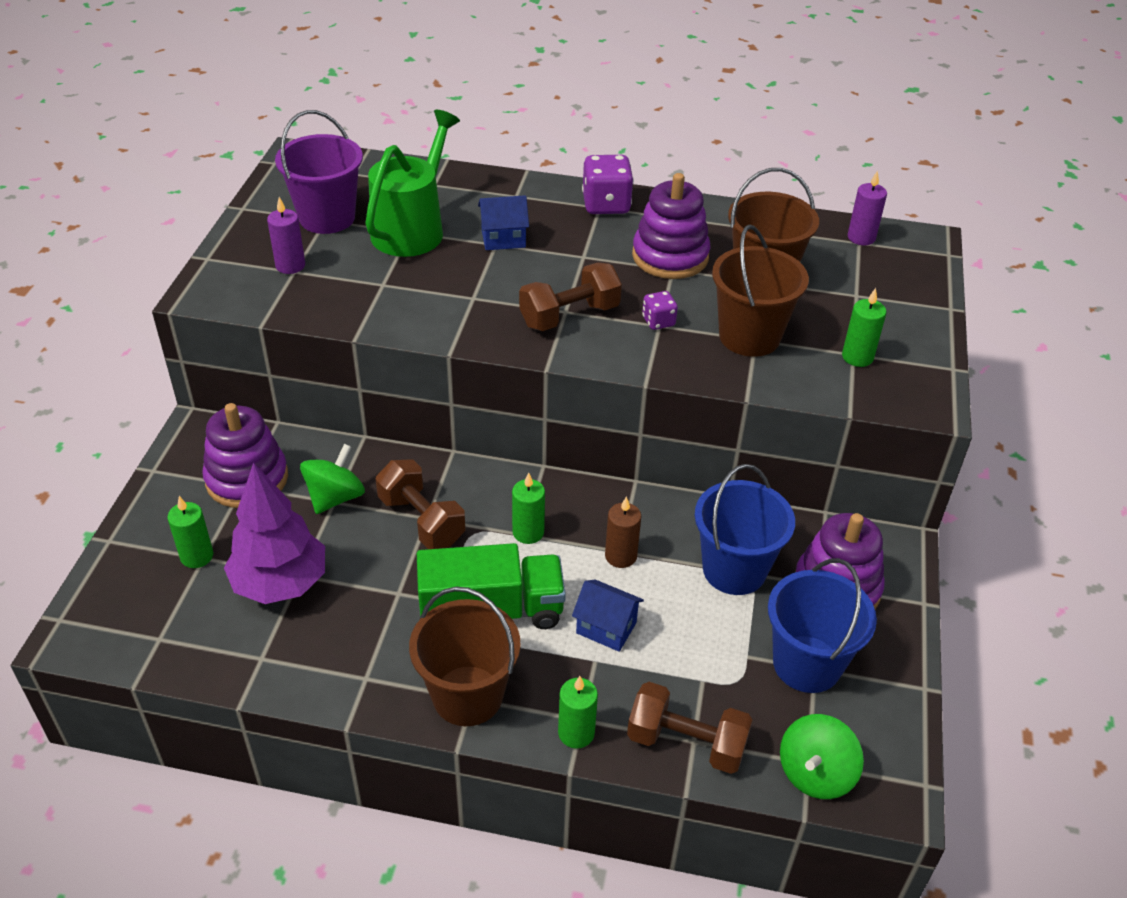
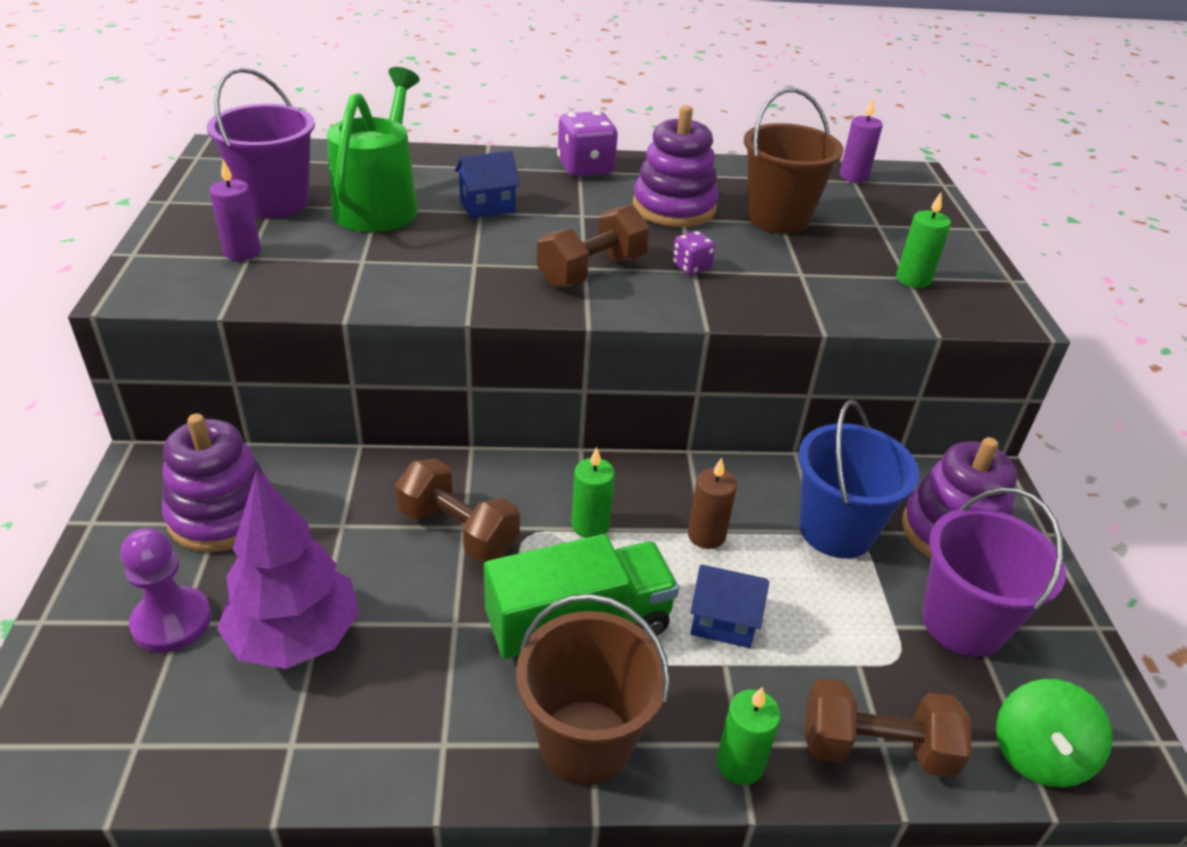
camera: 15 degrees left, 5 degrees down
green candle [167,496,213,568] -> purple pawn [120,528,211,653]
green spinning top [300,444,365,514] -> none
brown bucket [712,225,809,357] -> none
blue bucket [768,558,877,693] -> purple bucket [922,488,1066,657]

